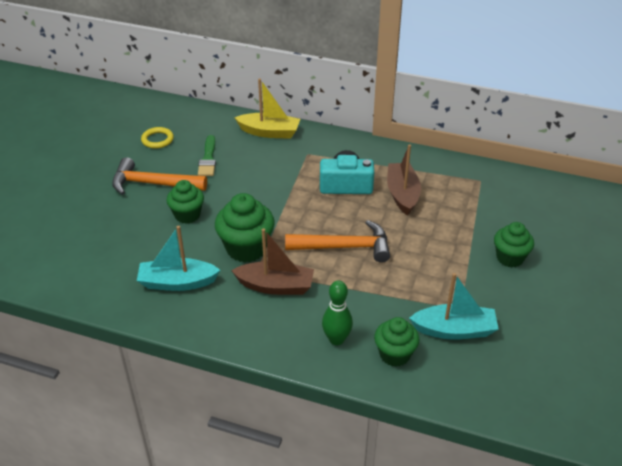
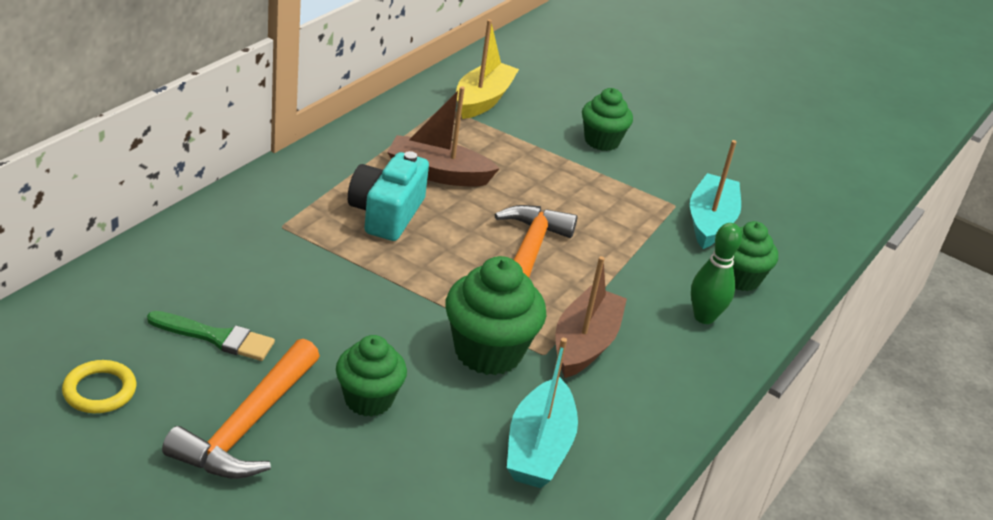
camera: 80 degrees left, 5 degrees down
yellow boat [234,78,300,139] -> yellow boat moved to [456,19,519,119]

